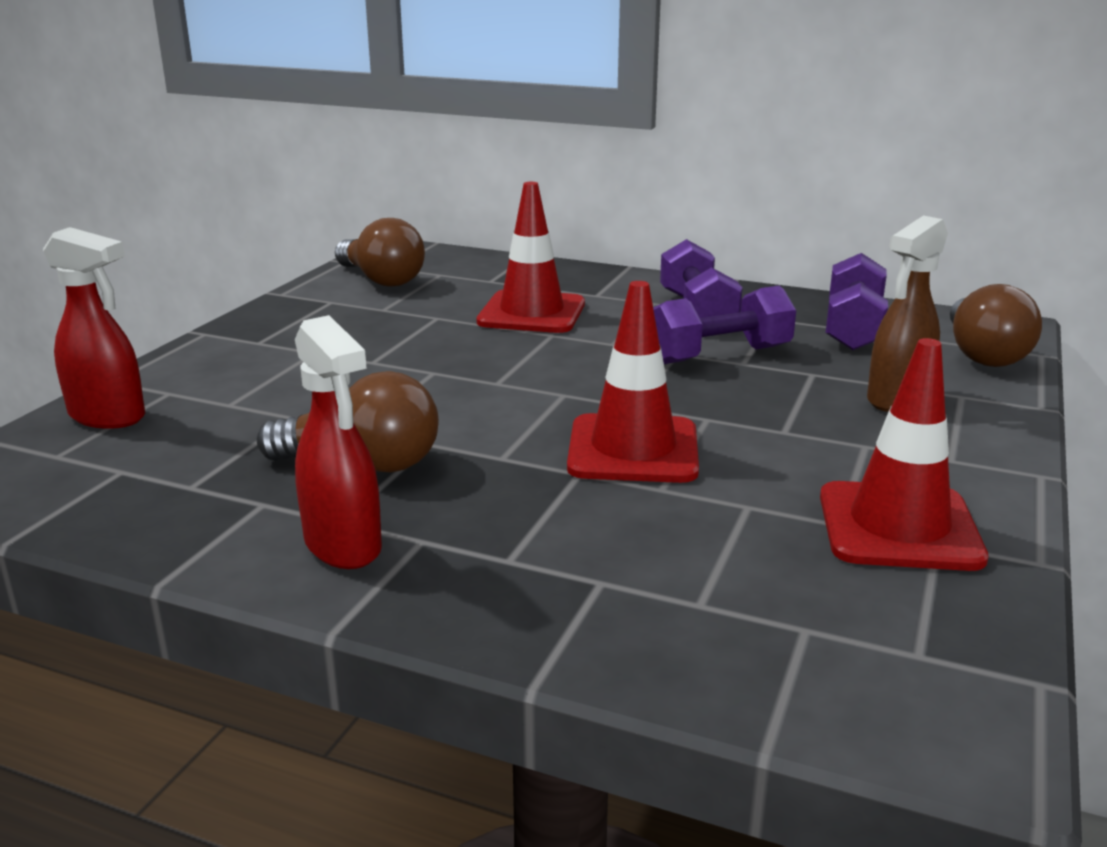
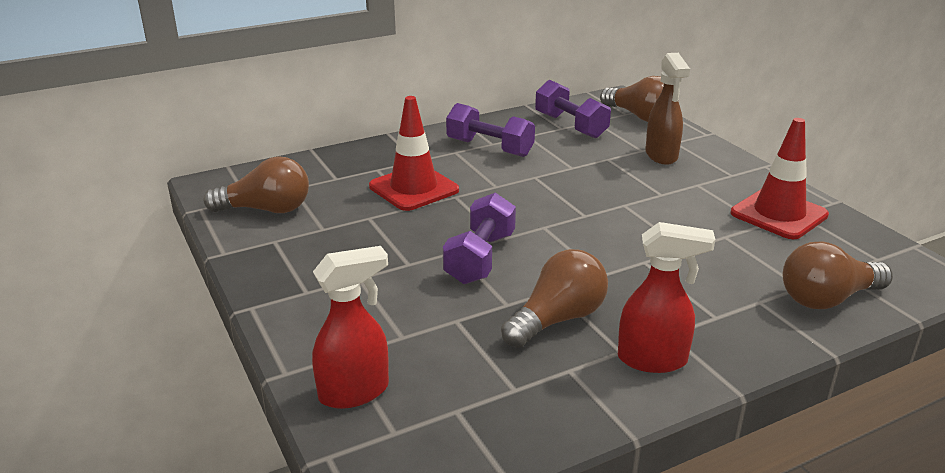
camera: 50 degrees left, 5 degrees up
red traffic cone [567,281,699,483] -> none
purple dumbbell [653,286,796,364] -> purple dumbbell moved to [443,192,516,284]
none -> brown light bulb [783,241,893,309]

